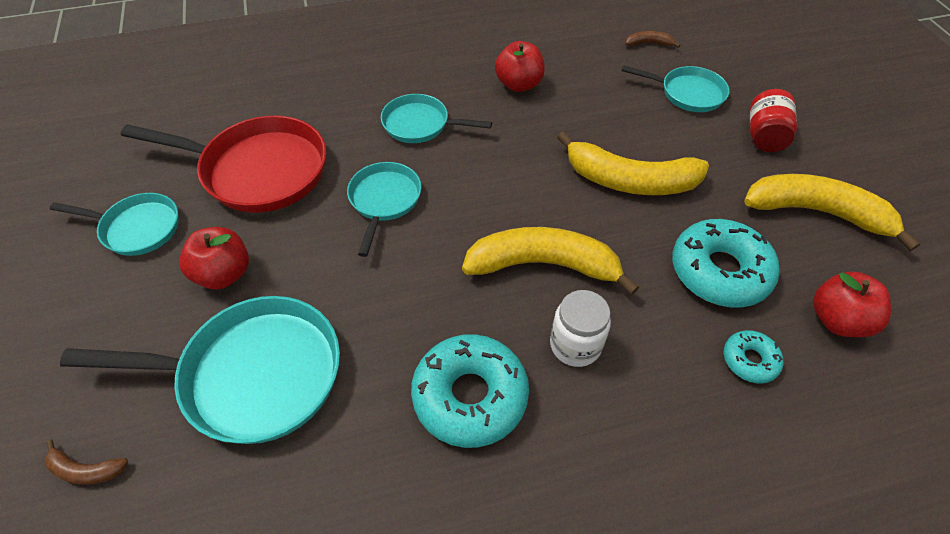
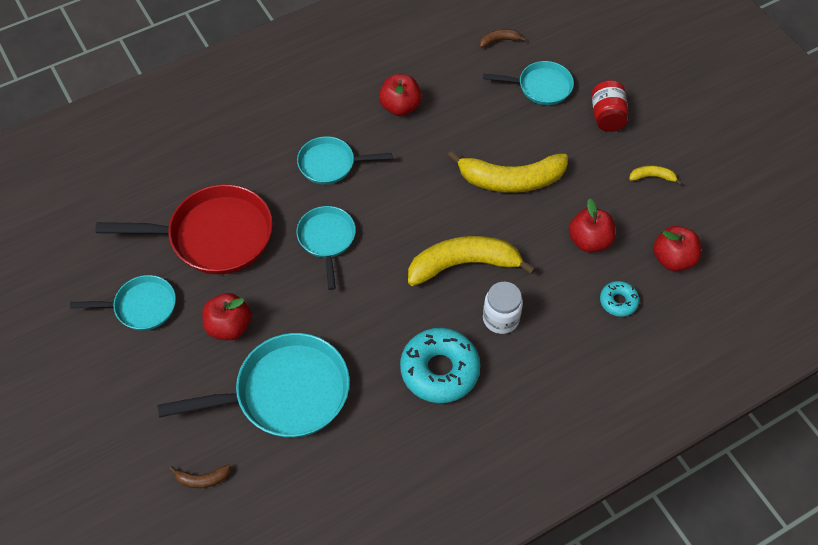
camera: 15 degrees left, 5 degrees up
turquoise donut [672,219,780,308] -> red apple [569,199,615,253]
yellow banana [744,174,920,251] -> yellow banana [629,165,682,185], size x0.43

